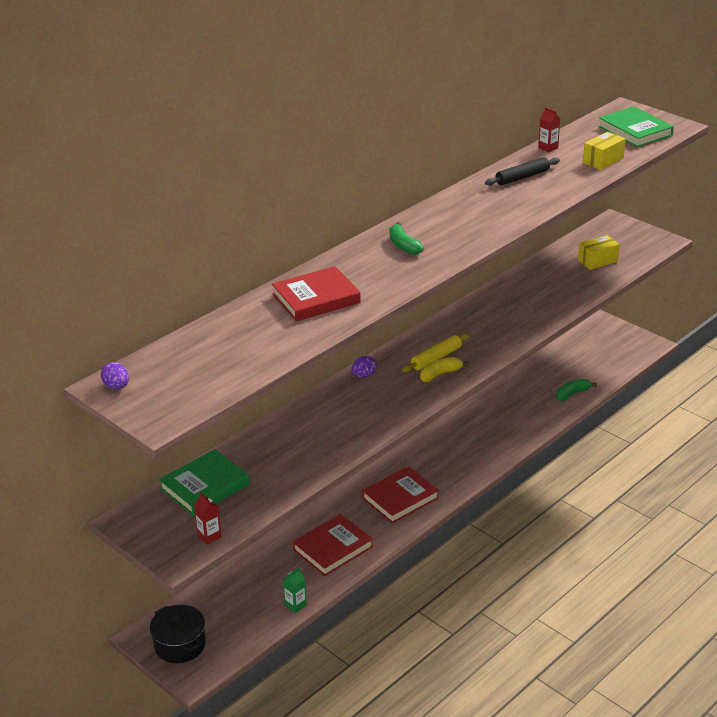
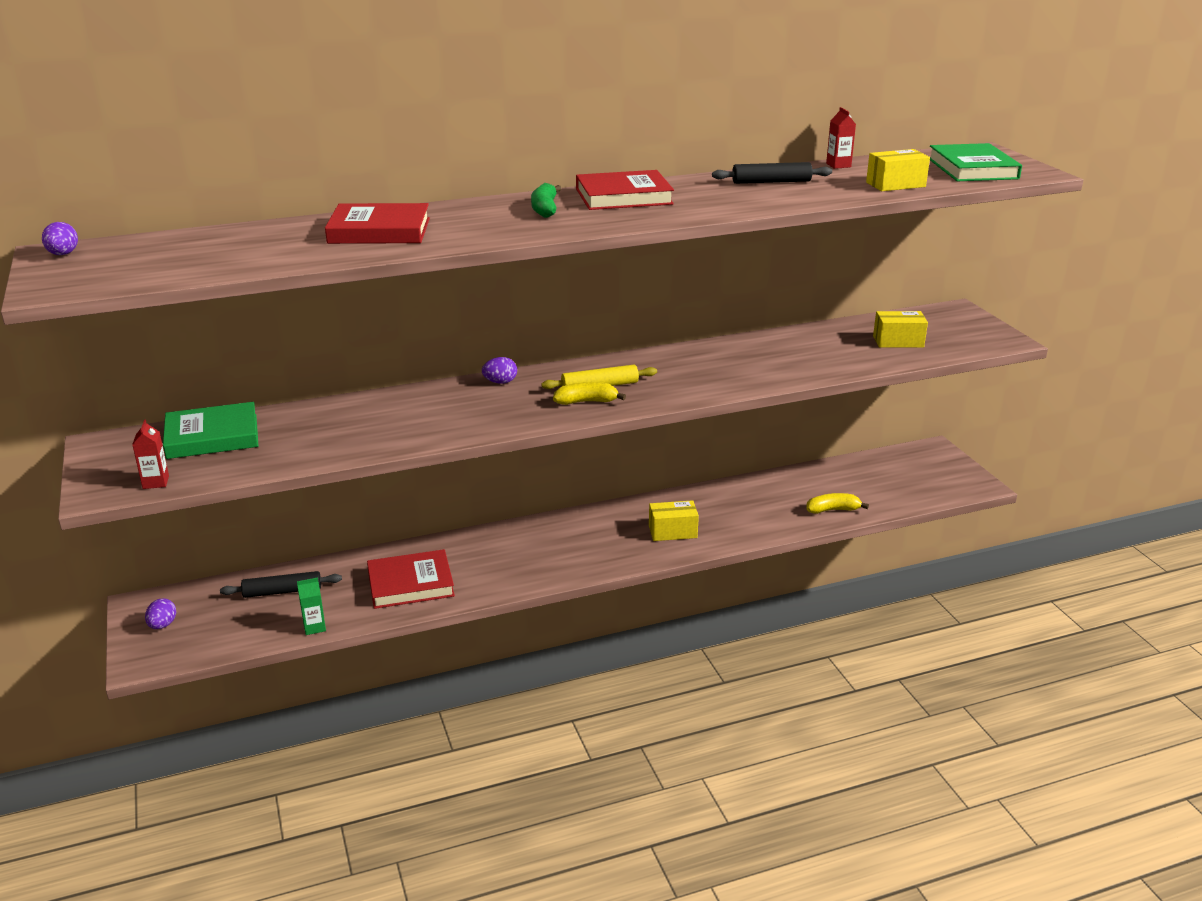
camera: 25 degrees right, 5 degrees down
black pot [150,605,206,663] -> purple egg [145,598,176,629]
red book [362,466,439,523] -> red book moved to [576,170,674,210]
green banana [556,379,597,401] -> yellow banana [806,493,869,514]
none -> black rolling pin [220,571,342,598]
none -> yellow box [649,500,699,541]

